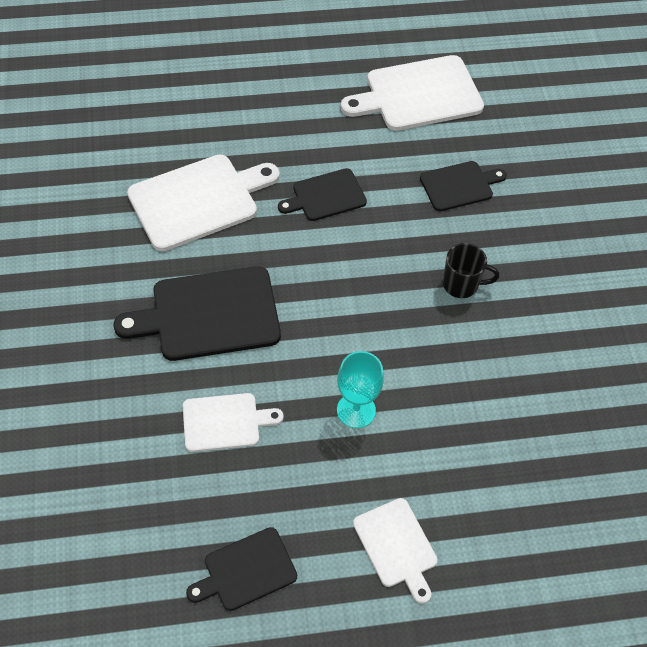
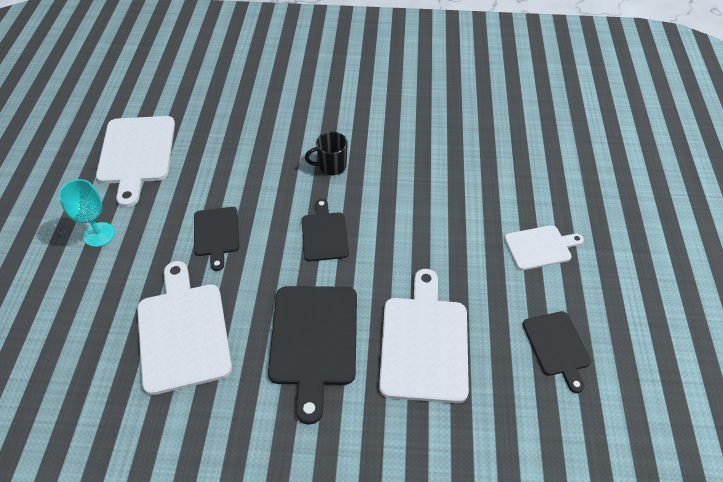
camera: 75 degrees left, 5 degrees down
white cutting board [183,393,284,452] -> white cutting board [379,269,469,403], size x1.72
turquoise goblet [337,351,384,428] -> turquoise goblet moved to [59,179,115,247]
black cutting board [420,161,507,212] -> black cutting board moved to [302,199,349,261]
black mug [443,243,499,298] -> black mug turned 120 degrees counterclockwise [305,131,348,176]

